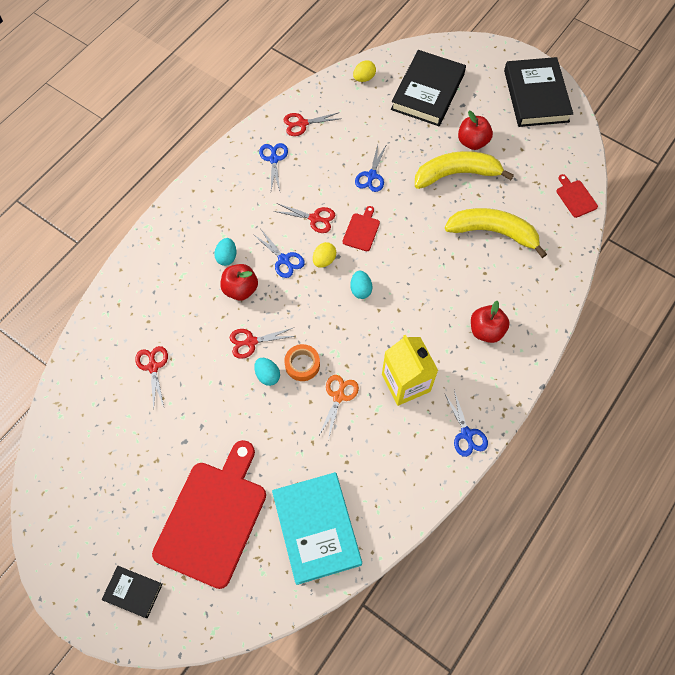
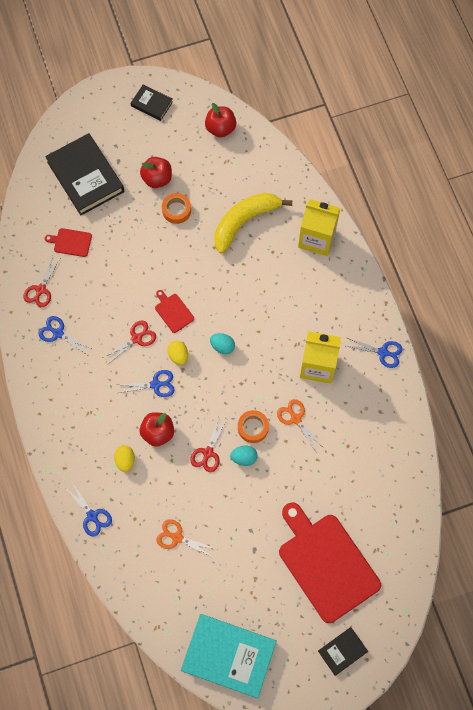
camera: 55 degrees left, 5 degrees up
red scissors [135,346,168,409] -> orange scissors [156,519,216,558]
turquoise egg [214,238,236,266] -> none
turquoise book [272,472,362,585] -> turquoise book moved to [181,614,276,698]
yellow egg [353,60,376,82] -> yellow egg moved to [114,445,135,472]
blue scissors [355,144,387,192] -> blue scissors moved to [67,482,112,537]
yellow banana [415,151,514,189] -> orange tape [162,193,191,224]
red apple [471,301,510,343] -> red apple moved to [205,103,236,138]
black book [504,57,573,127] -> black book [131,84,173,121], size x0.51
red cutting board [556,174,598,218] -> red cutting board moved to [45,228,92,257]
none -> yellow carton [298,199,341,256]

